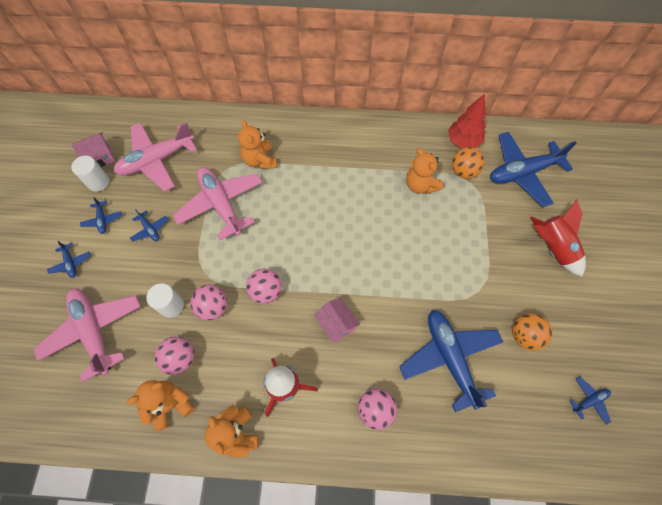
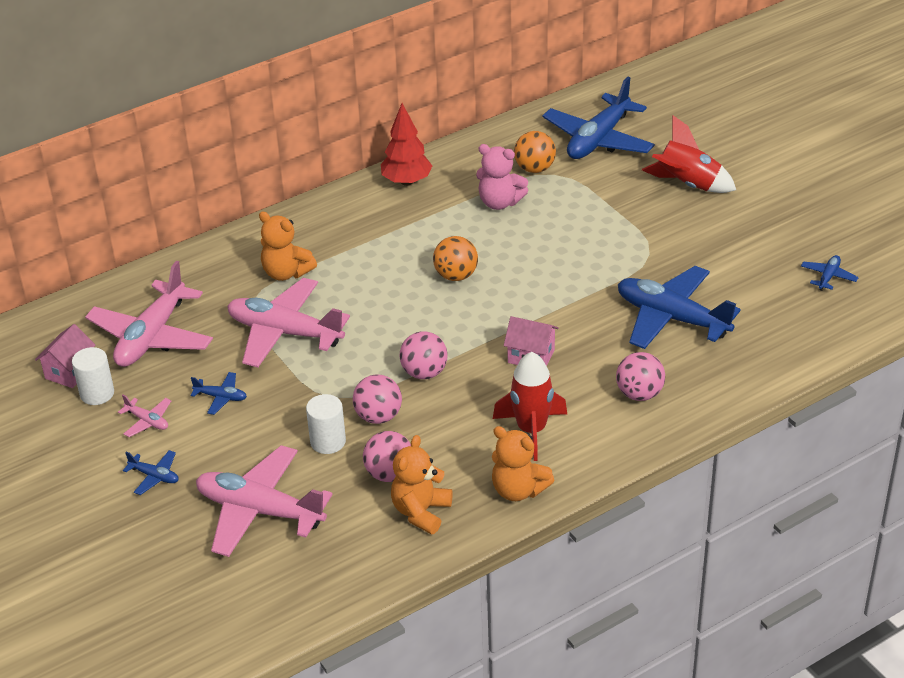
camera: 35 degrees left, 25 degrees down
blue plane [80,197,122,234] -> pink plane [118,394,171,437]
orange teddy bear [406,148,443,194] -> pink teddy bear [476,144,528,210]
red tree [448,94,486,148] -> red tree moved to [381,103,432,186]
orange ball [512,313,552,350] -> orange ball moved to [433,236,478,281]

